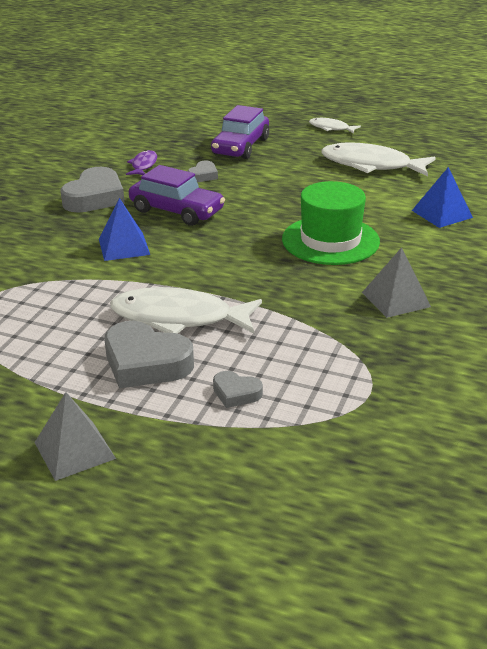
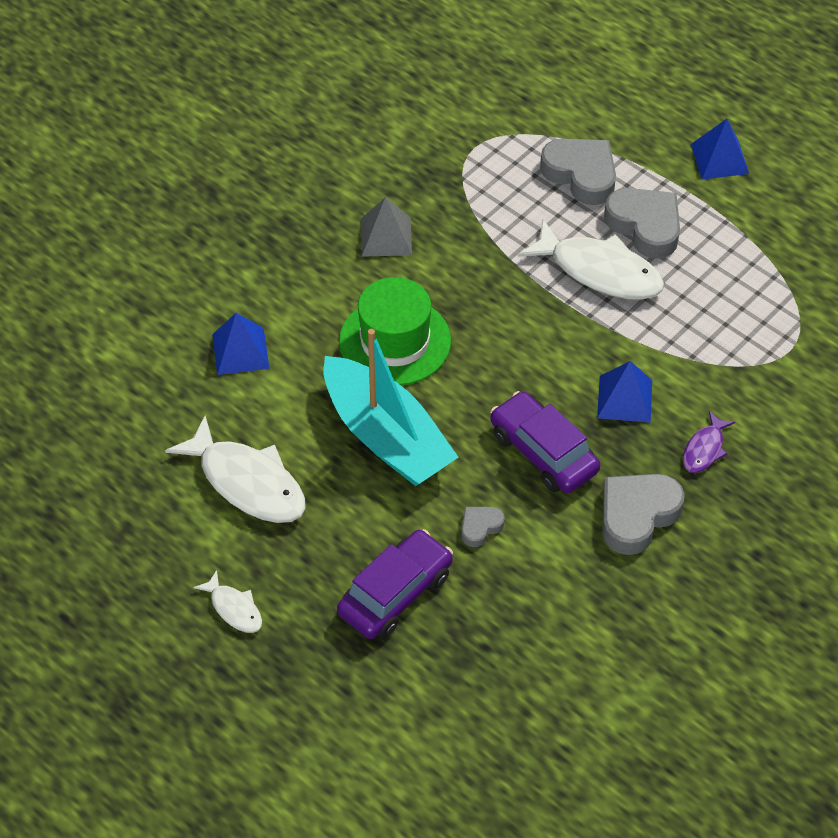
camera: 160 degrees left, 20 degrees up
grey pyramid [34,392,116,481] -> blue pyramid [691,119,749,179]
purple fish [126,150,157,175] -> purple fish moved to [683,411,735,473]
grey heart [213,371,263,408] -> grey heart [540,139,616,205], size x1.95
none -> turquoise boat [324,329,459,486]

